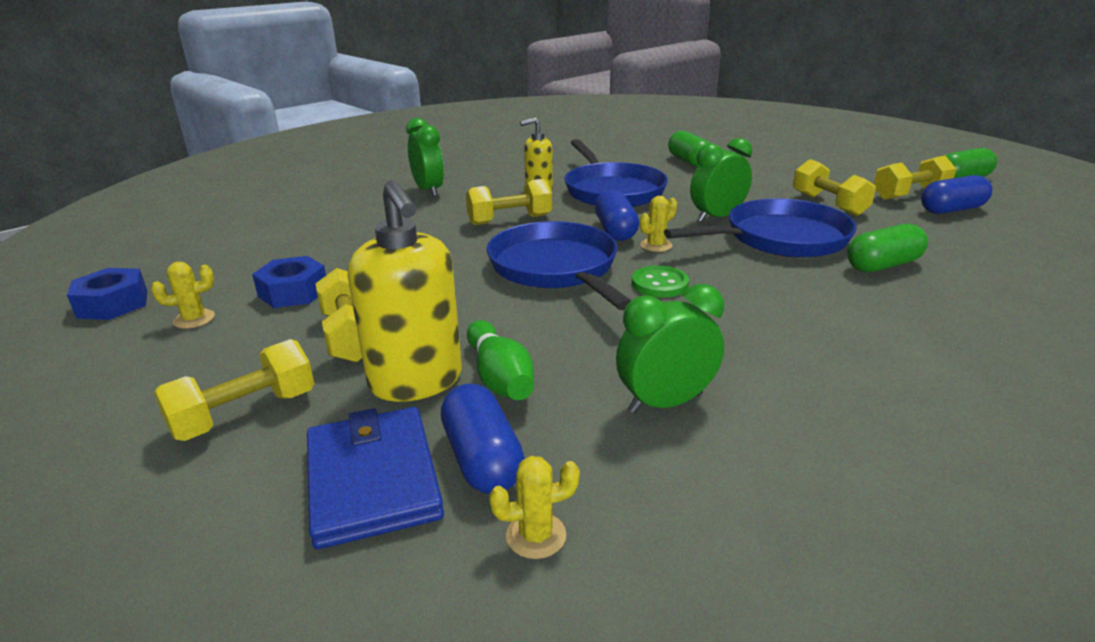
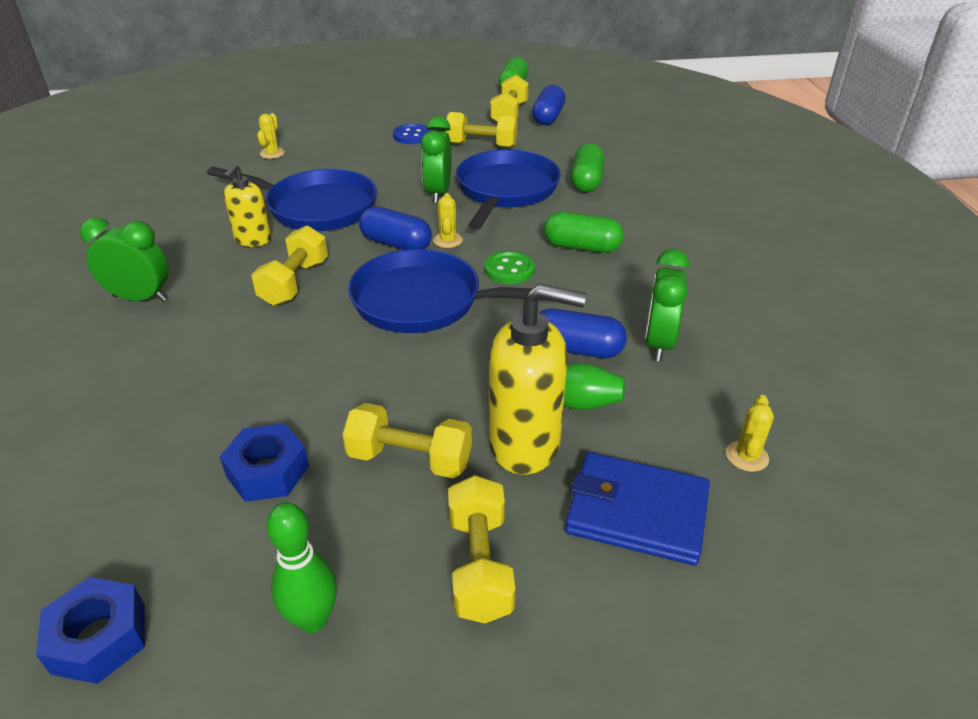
camera: 55 degrees left, 10 degrees up
yellow cactus [151,262,215,329] -> yellow cactus moved to [257,113,285,159]
blue capsule [441,383,525,494] -> blue capsule moved to [539,308,627,358]
green capsule [668,131,710,167] -> green capsule moved to [544,212,624,253]
none -> green bowling pin [266,502,337,633]
none -> blue button [393,124,431,144]

